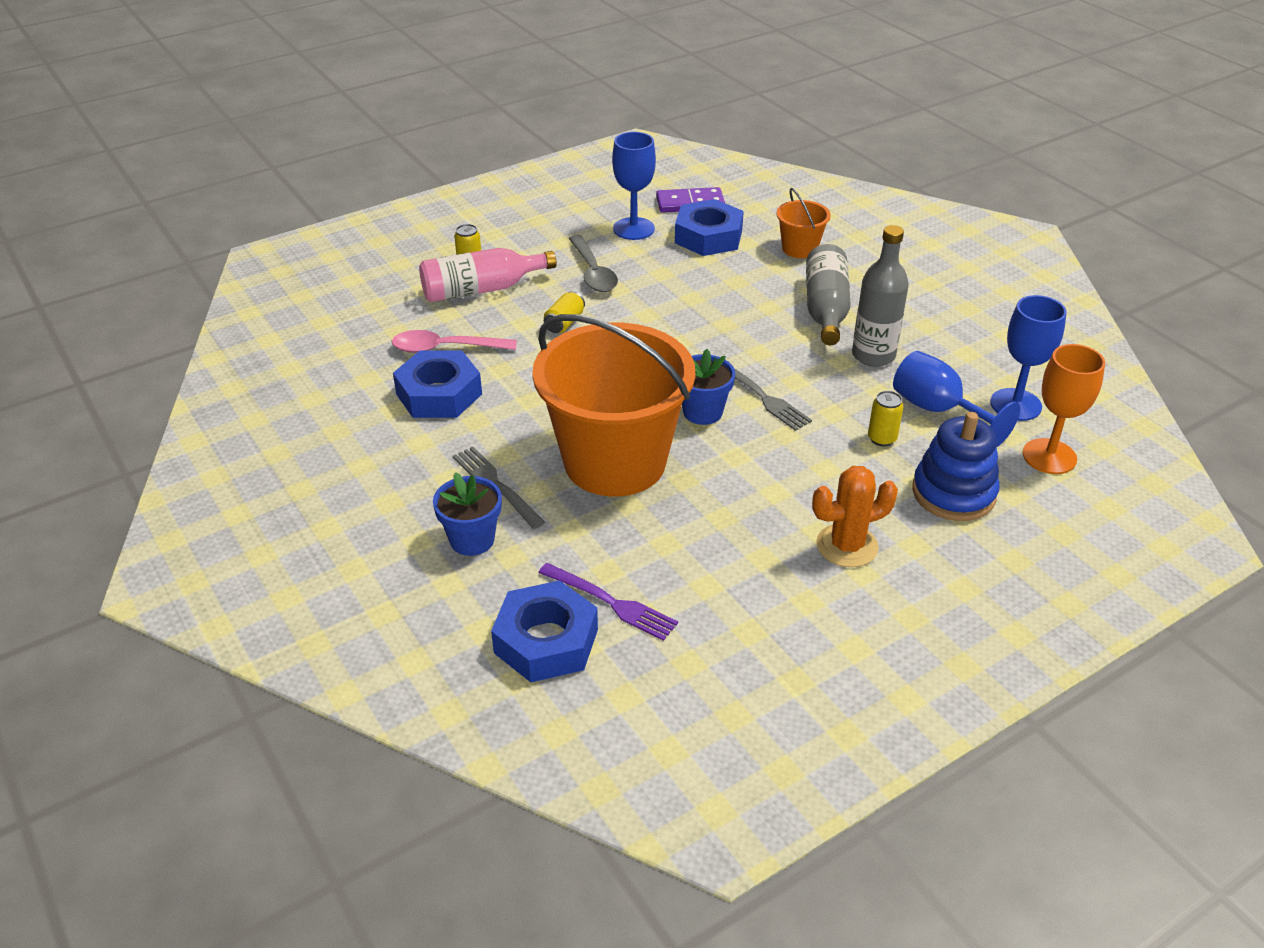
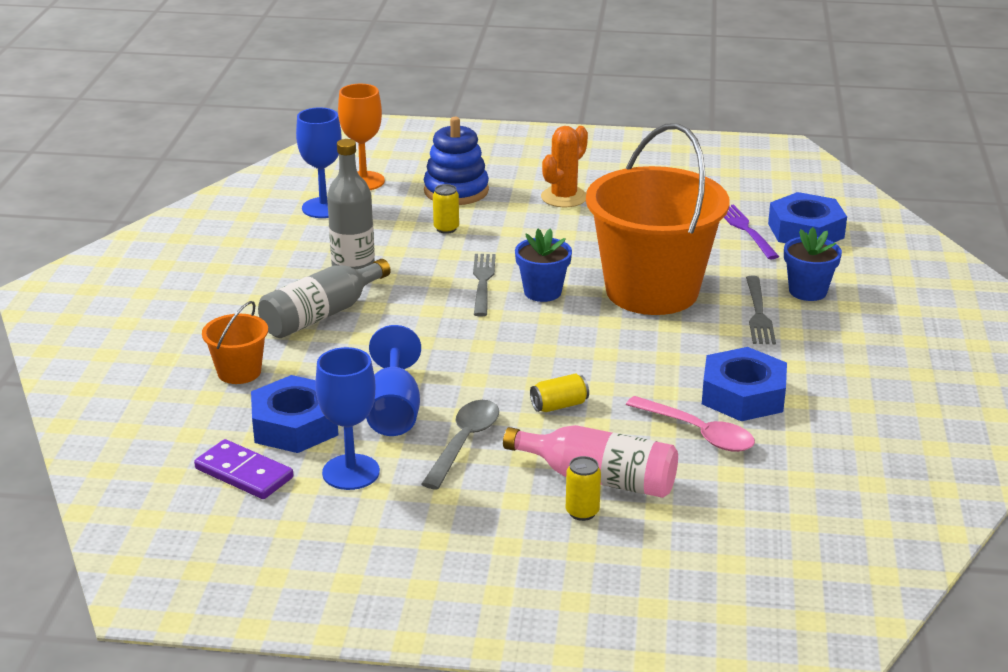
camera: 140 degrees left, 10 degrees down
orange cactus [812,466,898,567] -> orange cactus turned 75 degrees counterclockwise [541,126,588,207]
blue goblet [893,351,1020,447] -> blue goblet moved to [366,325,421,436]

